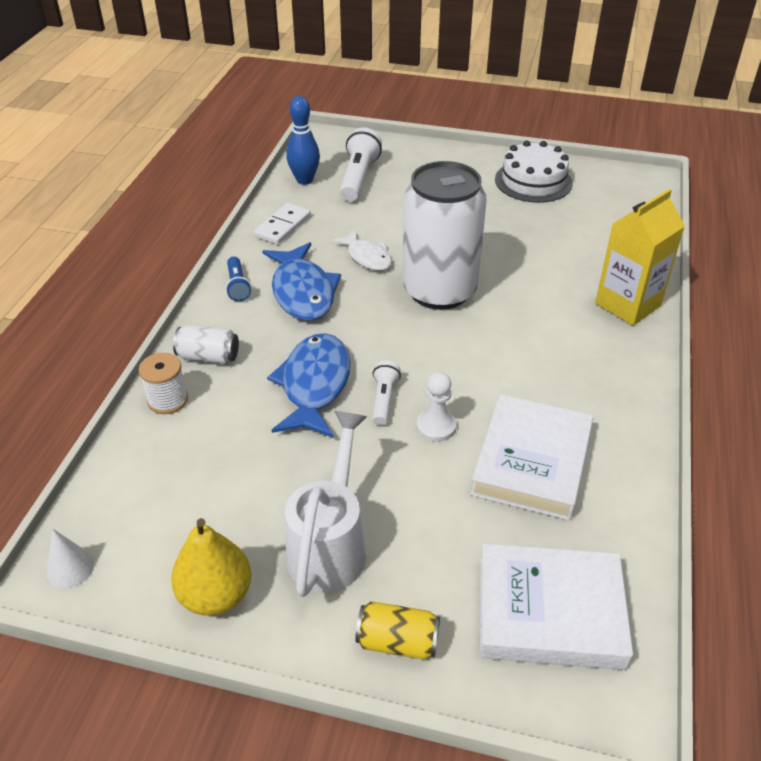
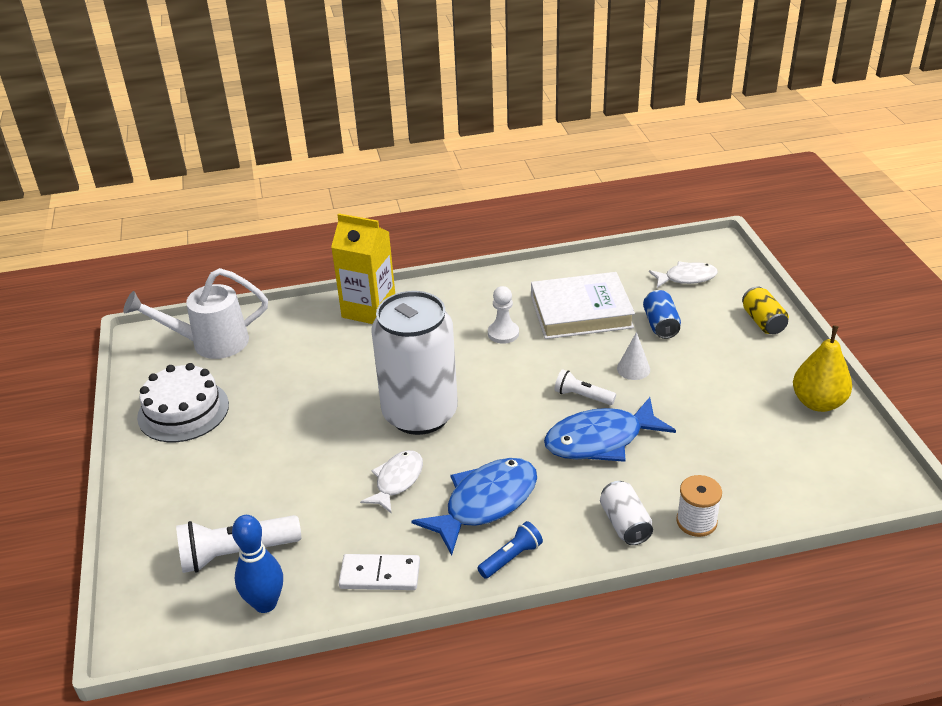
camera: 115 degrees left, 5 degrees down
white cone [46,529,94,589] -> white cone moved to [617,332,650,380]
white watering can [285,411,367,597] -> white watering can moved to [123,268,268,359]
white flashlight [372,360,401,425] -> white flashlight turned 45 degrees clockwise [554,369,616,405]
white pawn [416,372,456,442] -> white pawn moved to [488,286,519,344]
white book [480,543,633,670] -> white fish [649,261,718,288]
none -> blue can [643,290,681,339]

